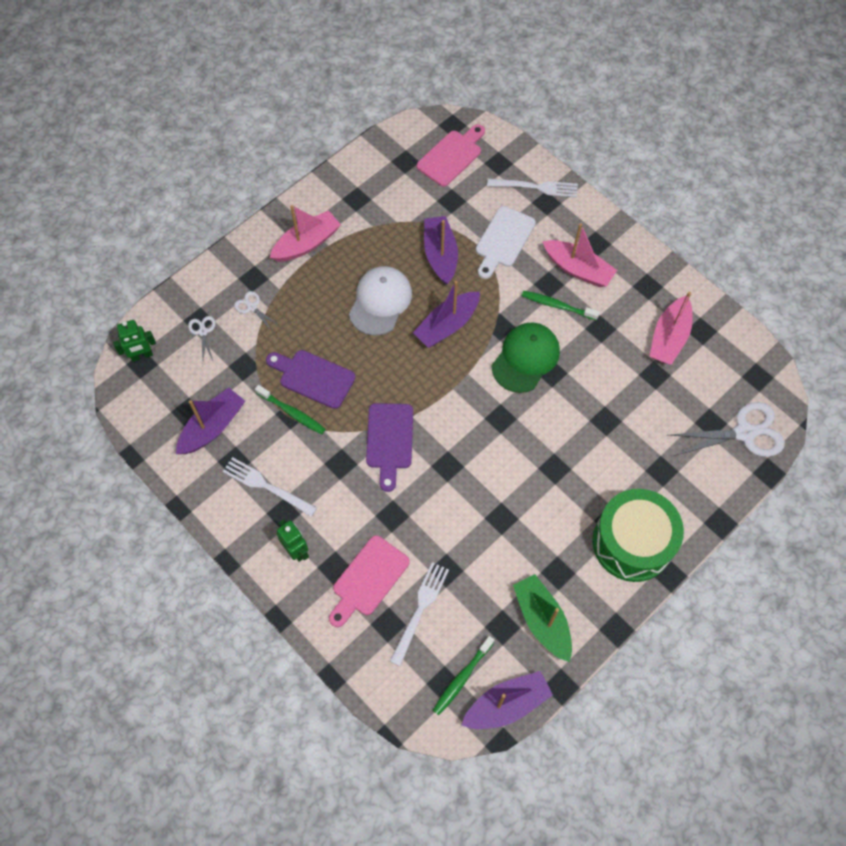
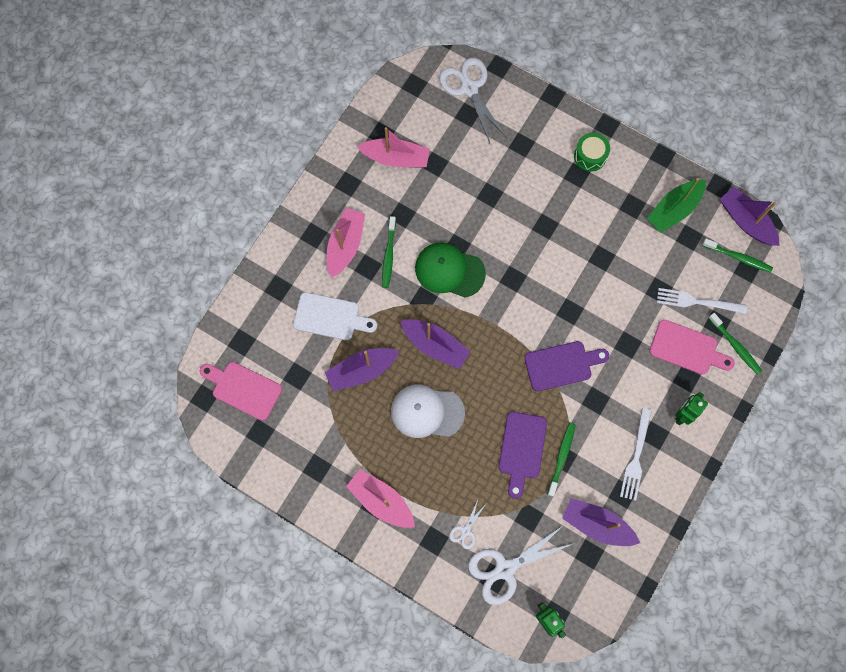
camera: 105 degrees left, 10 degrees up
white scissors [188,316,216,360] -> white scissors [468,527,572,605], size x2.07
white fork [487,179,578,198] -> none
green drum [592,489,684,582] -> green drum [574,133,610,172], size x0.51
none -> green toothbrush [708,313,762,375]

